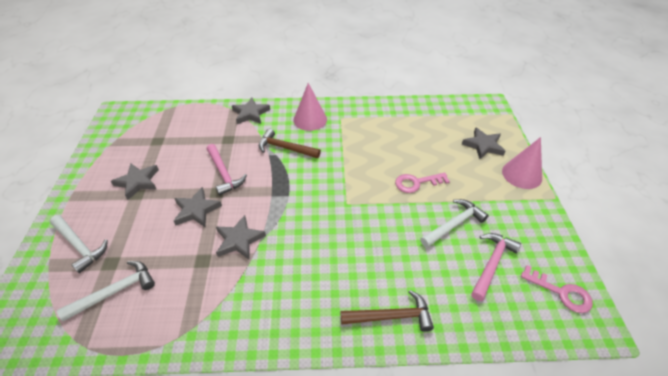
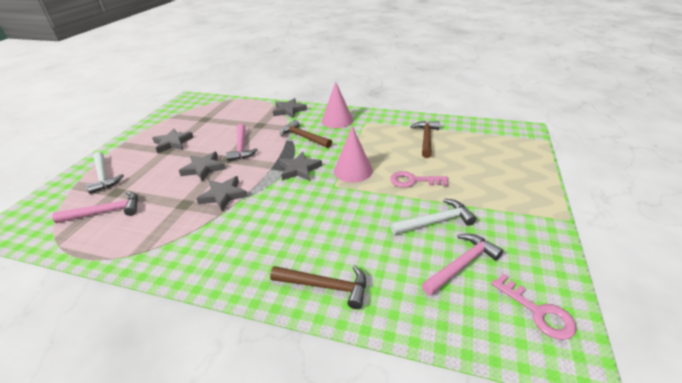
camera: 20 degrees right, 10 degrees down
white hammer [57,261,155,321] -> pink hammer [52,191,138,223]
grey star [462,127,505,159] -> grey star moved to [279,151,322,181]
pink cone [502,137,542,189] -> pink cone moved to [334,126,373,183]
none -> brown hammer [411,121,440,158]

